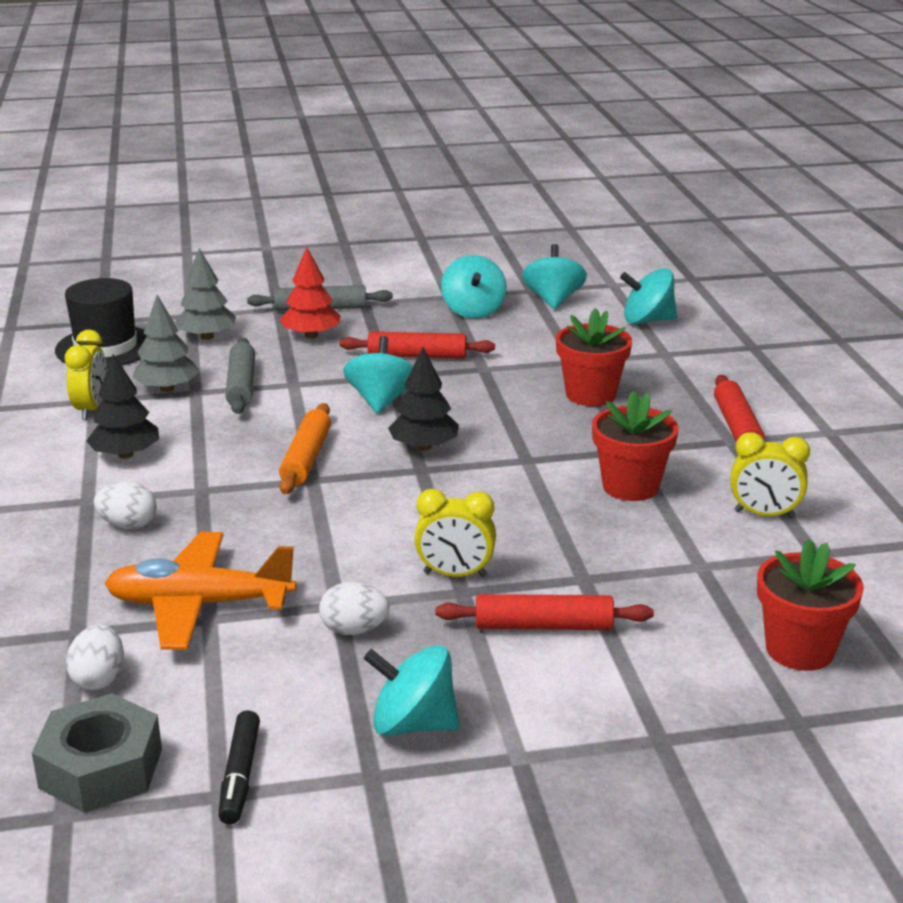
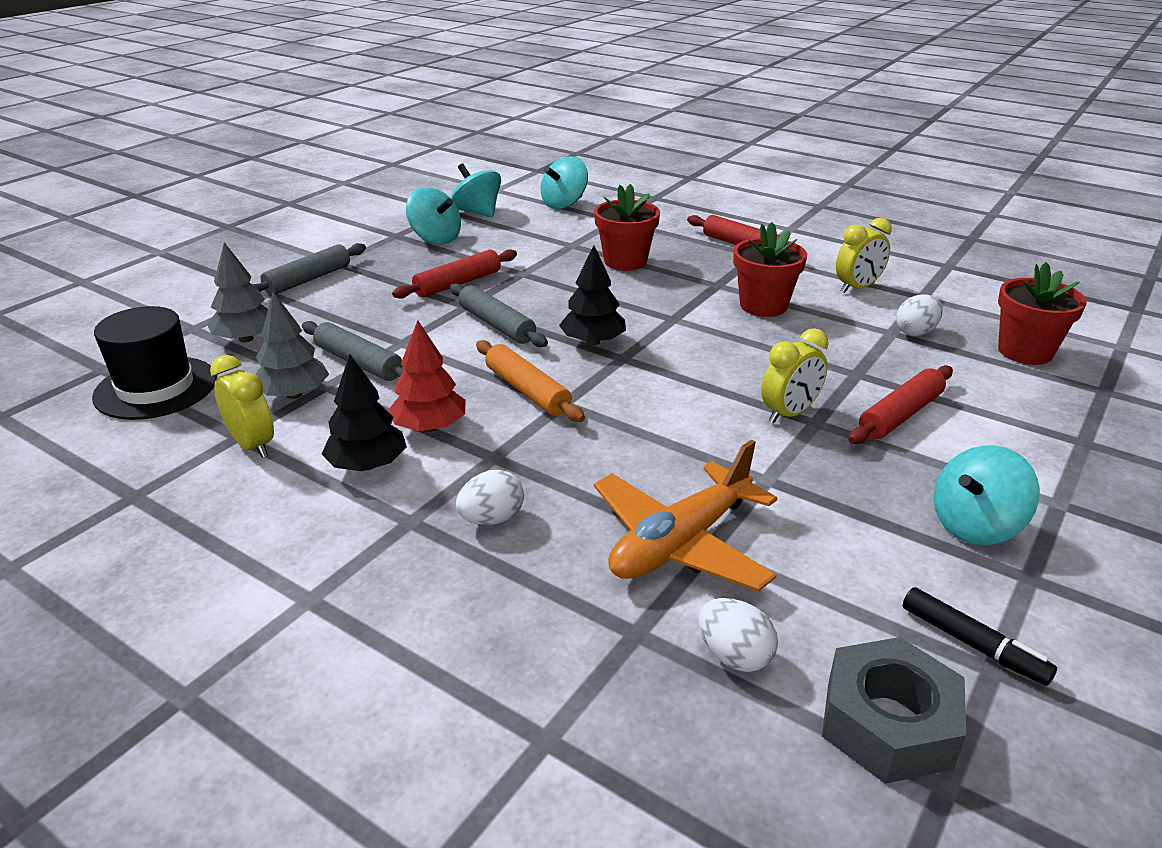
camera: 45 degrees left, 5 degrees up
red tree [280,247,340,338] -> red tree moved to [388,320,466,432]
white egg [319,582,390,635] -> white egg moved to [896,294,943,336]
turquoise spinning top [343,336,413,414] -> grey rolling pin [450,283,548,347]

